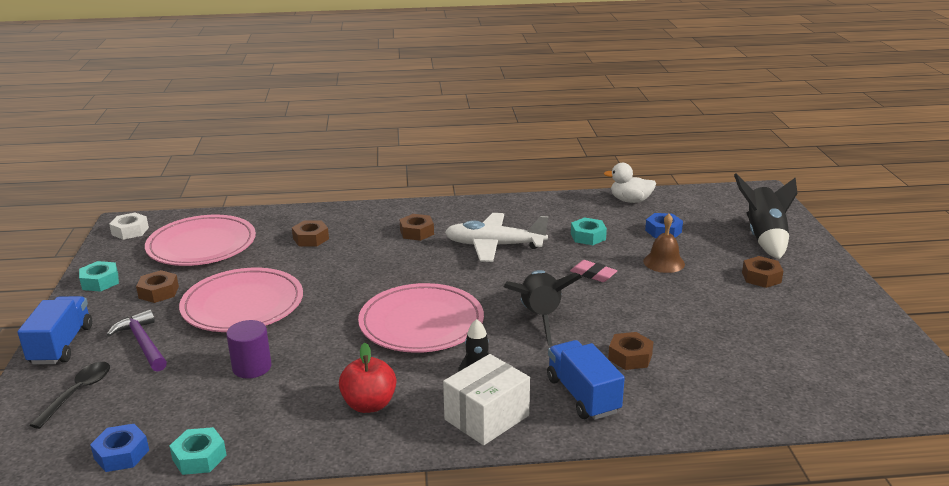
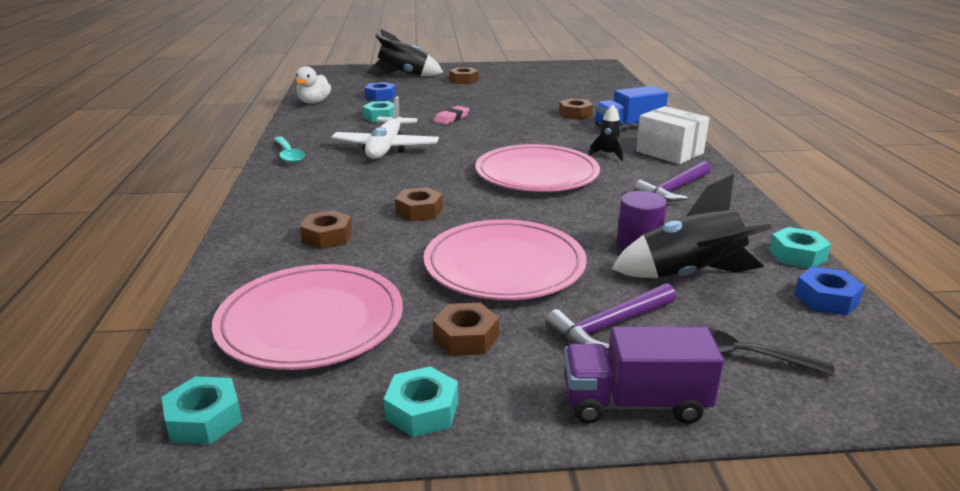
camera: 90 degrees left, 0 degrees up
blue truck [17,296,92,365] -> purple truck [564,327,724,424]
white nut [109,213,149,240] -> turquoise nut [162,376,242,445]
red apple [339,343,396,413] -> purple hammer [634,161,711,202]
brown nut [399,214,434,241] -> brown nut moved to [395,187,443,221]
black rocket [504,270,582,346] -> black rocket moved to [612,174,772,278]
brown bell [643,214,685,273] -> none
none -> turquoise spoon [274,137,305,163]

